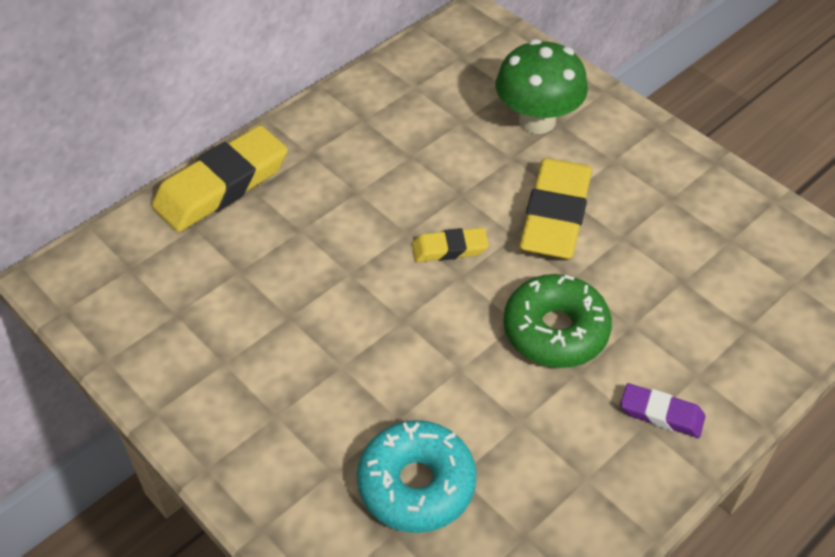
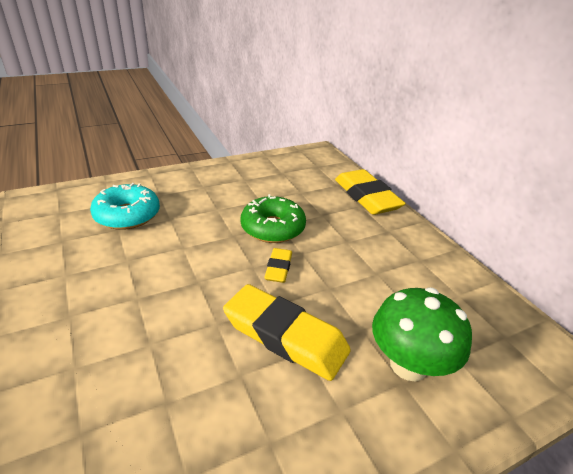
camera: 105 degrees right, 15 degrees down
green donut [503,274,612,368] -> green donut moved to [240,194,306,243]
purple eraser [620,383,705,438] -> none

